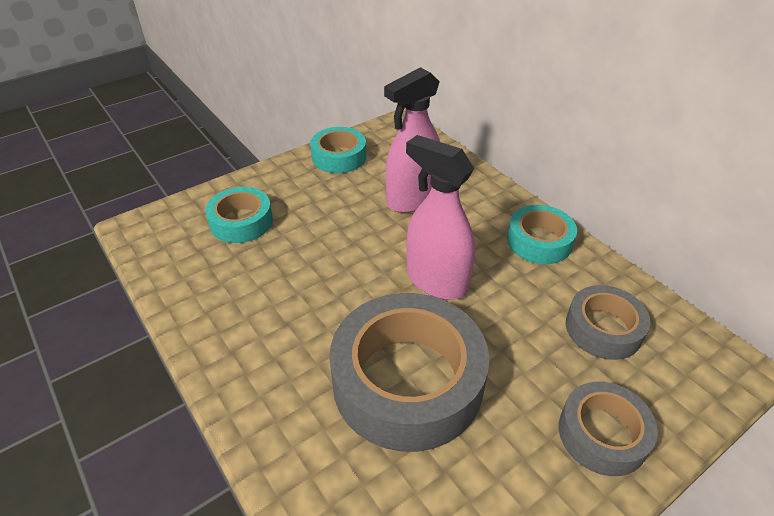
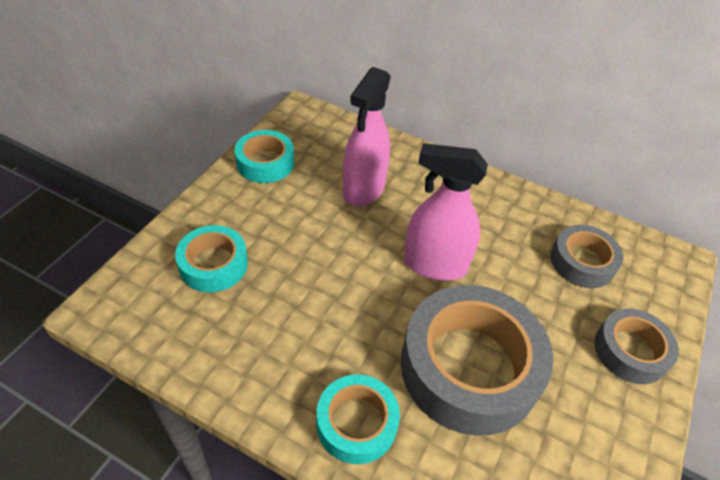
camera: 30 degrees left, 5 degrees up
turquoise tape [507,205,577,264] -> turquoise tape moved to [317,375,400,464]

